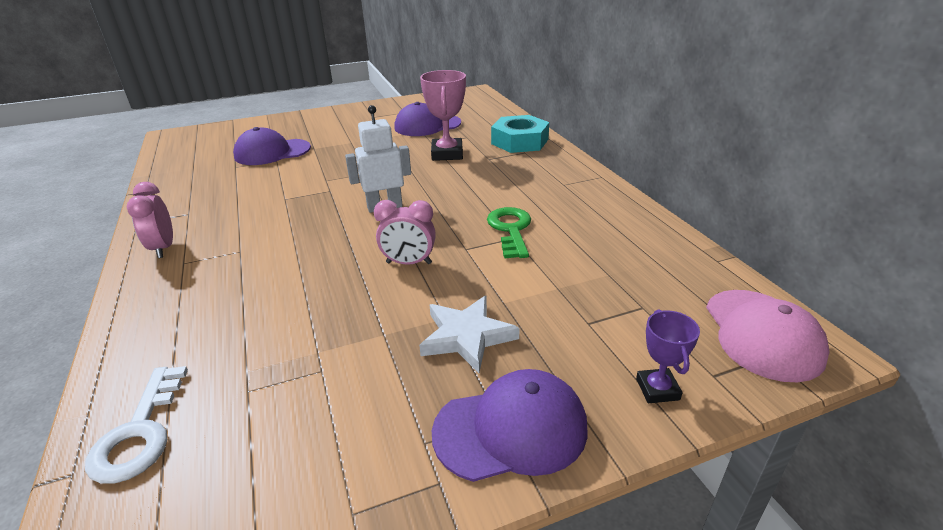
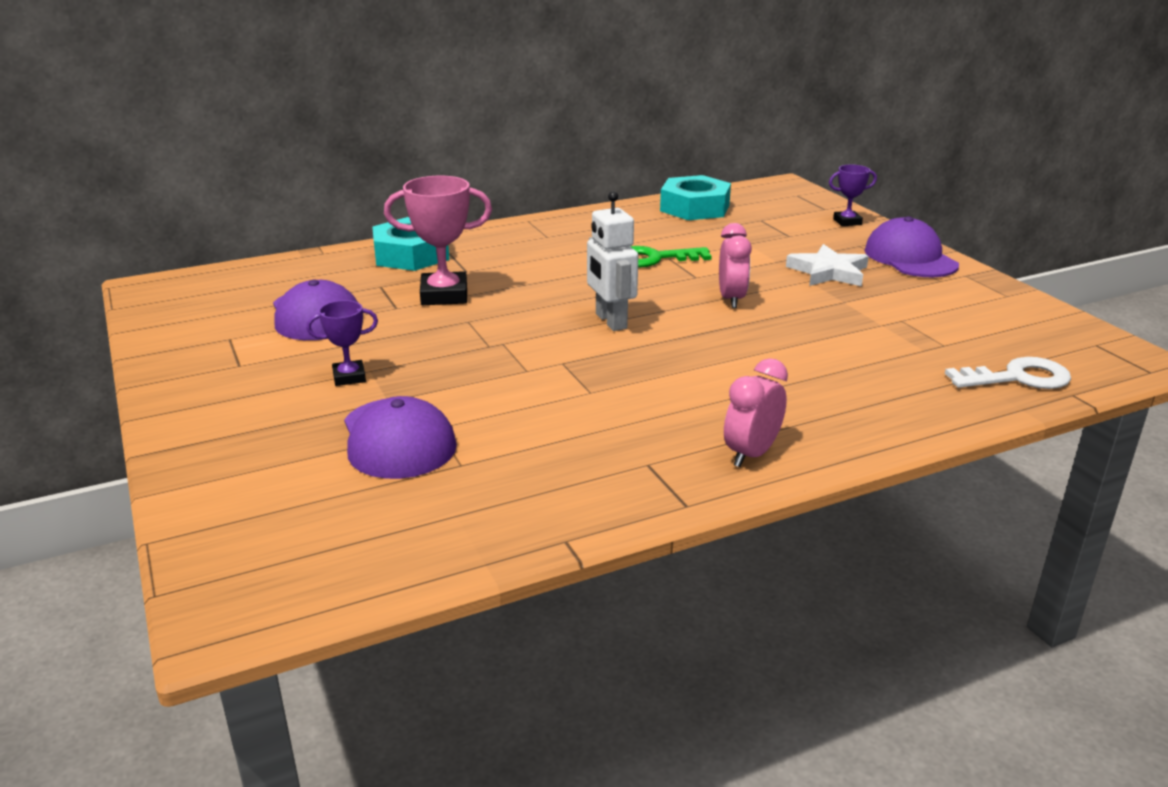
camera: 95 degrees left, 5 degrees down
pink clock [127,182,173,258] -> pink clock turned 150 degrees clockwise [724,358,788,467]
pink cap [706,290,830,382] -> none
none -> purple trophy [307,300,378,386]
none -> turquoise nut [660,175,731,220]

